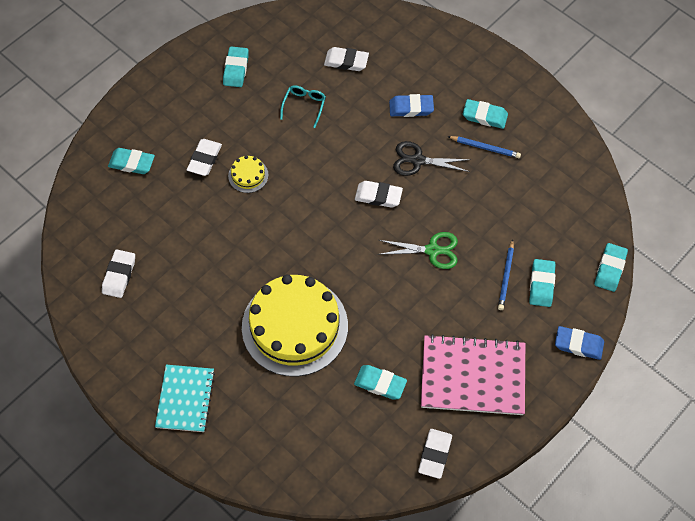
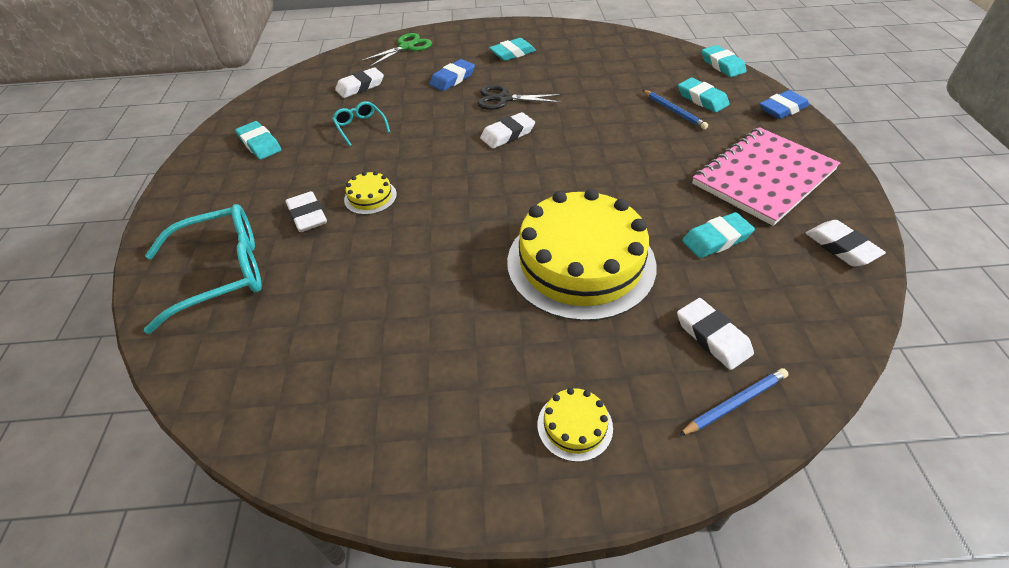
camera: 45 degrees left, 15 degrees down
white eraser [102,250,135,298] -> white eraser moved to [677,298,754,370]
turquoise eraser [108,148,155,174] -> turquoise glasses [144,204,262,334]
turquoise notebook [155,365,215,432] -> yellow cake [538,388,613,462]
green scissors [378,232,458,269] -> green scissors moved to [361,33,432,67]
black scissors [393,141,471,176] -> black scissors turned 45 degrees clockwise [477,85,562,110]
blue pencil [447,136,521,158] -> blue pencil moved to [679,368,788,436]

